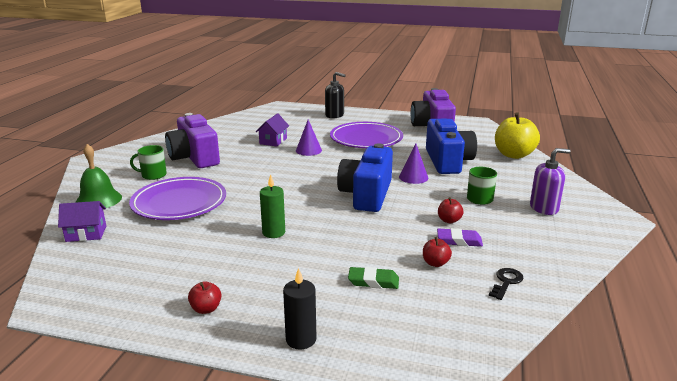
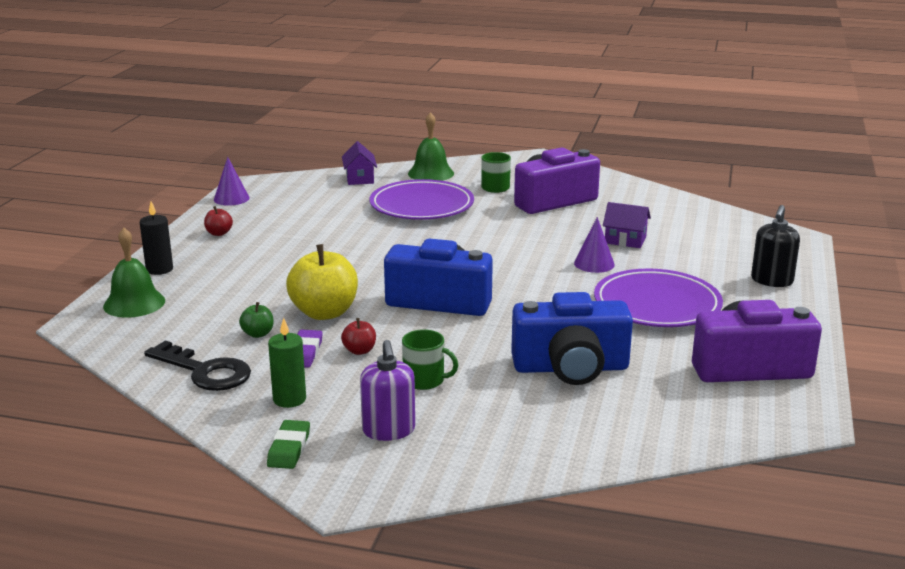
camera: 90 degrees right, 0 degrees up
green candle [260,174,285,238] -> green candle moved to [268,318,306,408]
green eraser [348,267,399,289] -> green eraser moved to [267,420,310,469]
purple cone [399,143,428,184] -> purple cone moved to [214,157,250,206]
red apple [423,237,452,267] -> green apple [239,302,274,338]
black key [489,268,523,300] -> black key [144,341,251,391], size x1.84
yellow apple [495,112,540,159] -> yellow apple moved to [286,244,358,320]
none -> green bell [103,228,165,318]

